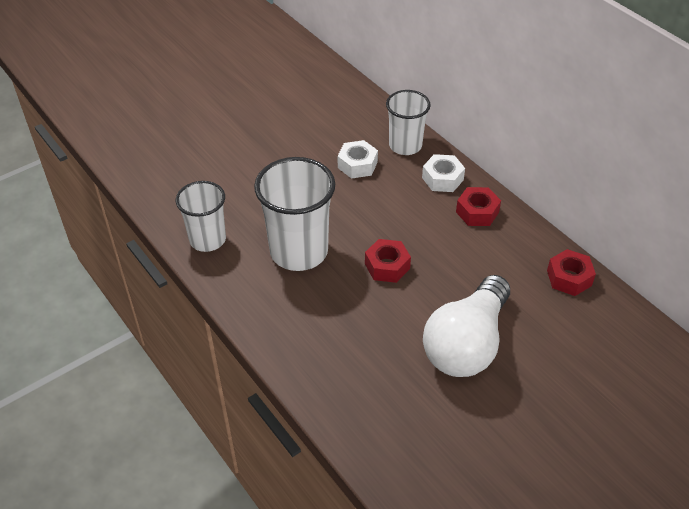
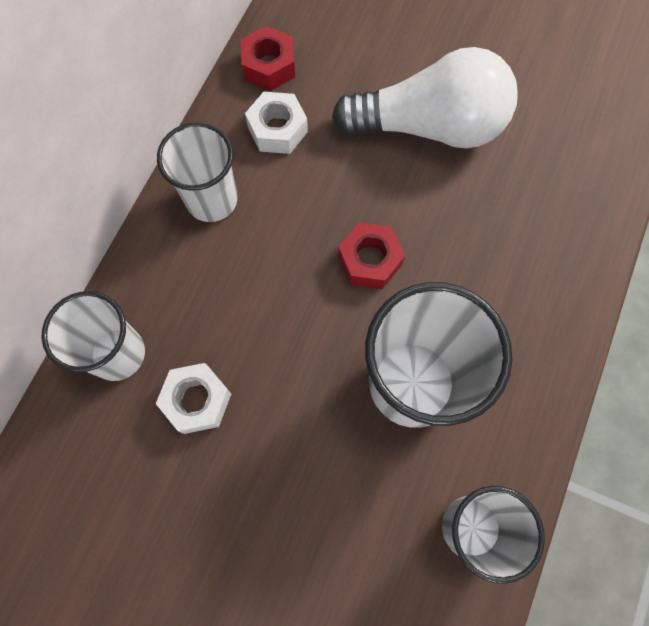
camera: 120 degrees left, 25 degrees up
white nut [422,154,465,192] -> white nut moved to [245,92,308,154]
red nut [456,187,501,226] -> white cup [157,122,237,222]

